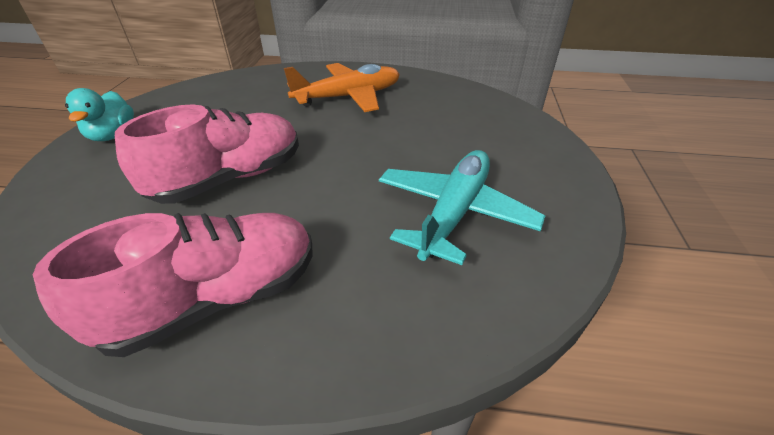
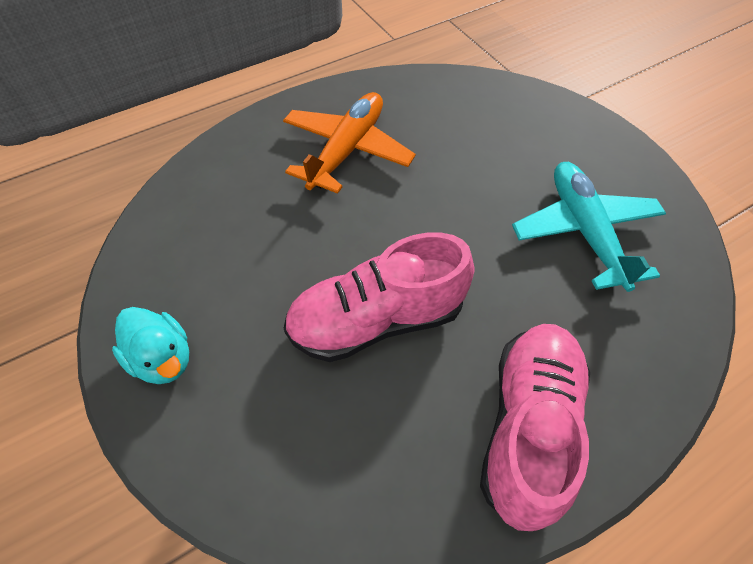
camera: 40 degrees left, 15 degrees up
pink shoe [115,104,299,204] -> pink shoe turned 120 degrees counterclockwise [284,232,474,362]

